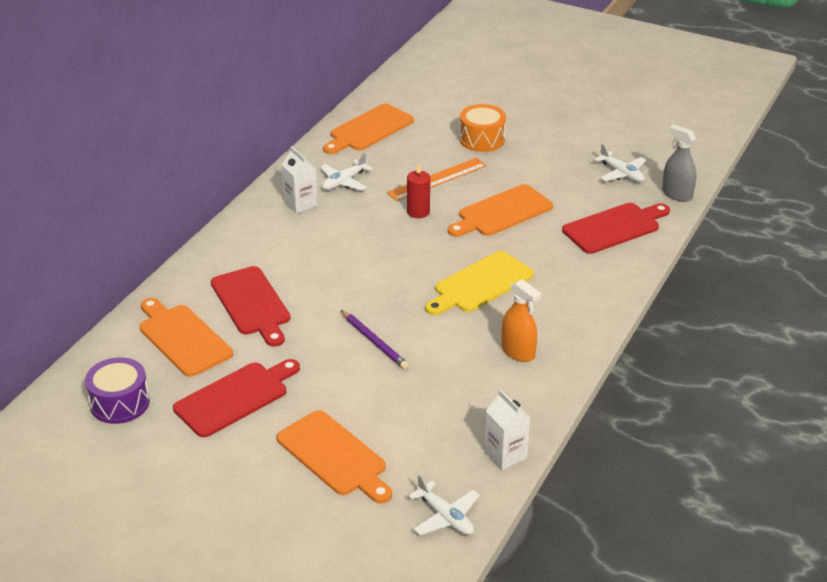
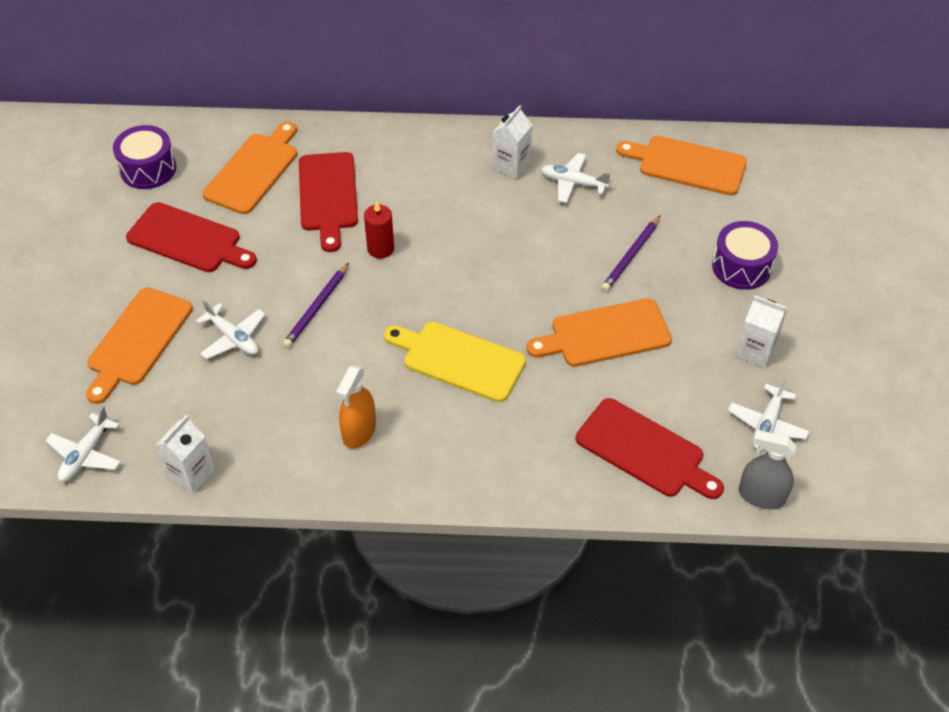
camera: 65 degrees right, 15 degrees up
red cutting board [211,266,291,347] -> red cutting board turned 45 degrees counterclockwise [299,152,358,252]
orange ruler [387,158,487,201] -> purple pencil [601,216,660,292]
red candle [407,163,430,218] -> red candle moved to [364,201,394,259]
orange cutting board [448,184,553,237] -> orange cutting board turned 45 degrees counterclockwise [527,298,672,367]
orange drum [459,104,506,152] -> purple drum [712,221,778,290]
grey spray bottle [662,124,697,202] -> grey spray bottle turned 90 degrees counterclockwise [739,430,796,509]
none -> white plane [196,300,265,359]
none -> white carton [736,296,787,367]

